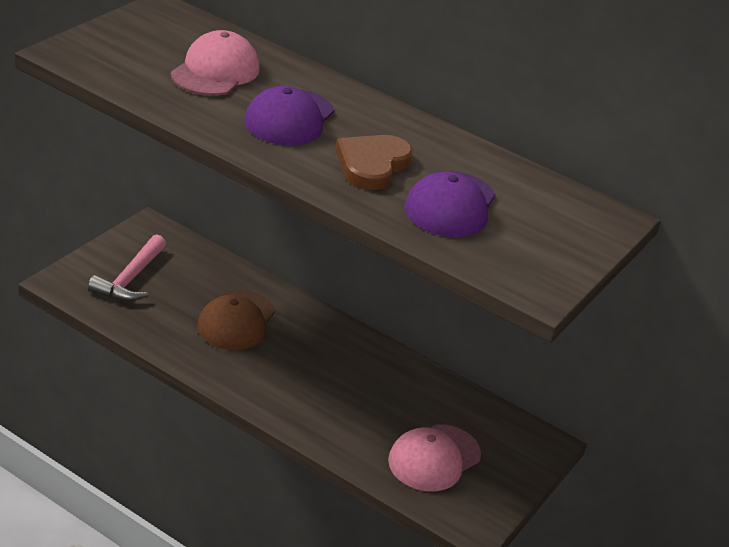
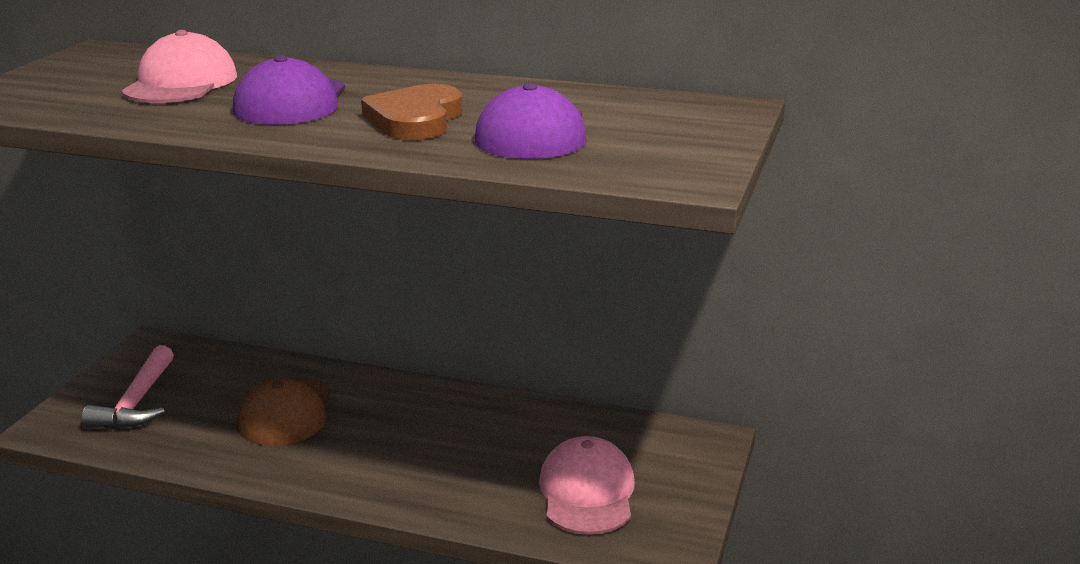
camera: 10 degrees left, 10 degrees down
pink cap [388,424,481,492] -> pink cap turned 150 degrees clockwise [539,436,635,535]

